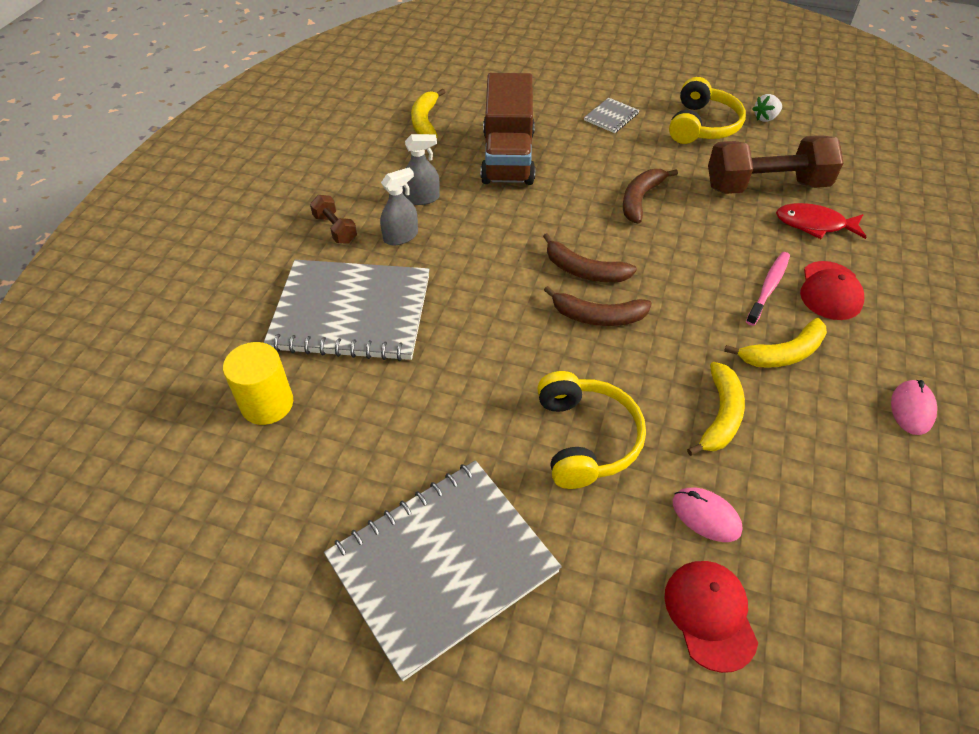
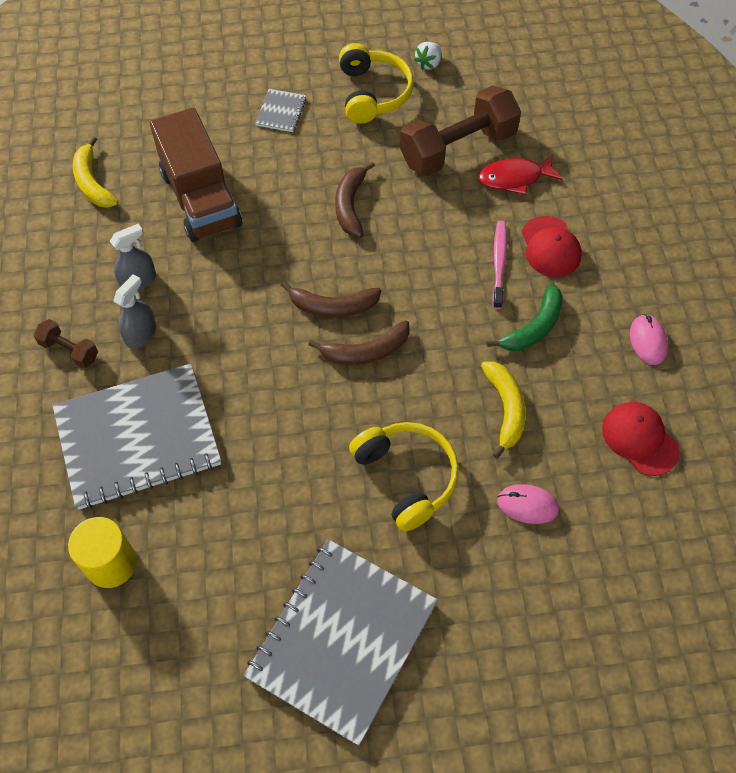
camera: 25 degrees left, 10 degrees up
red cap [664,561,758,673] -> red cap moved to [602,402,680,476]
yellow banana [724,318,827,368] -> green banana [487,283,563,351]

